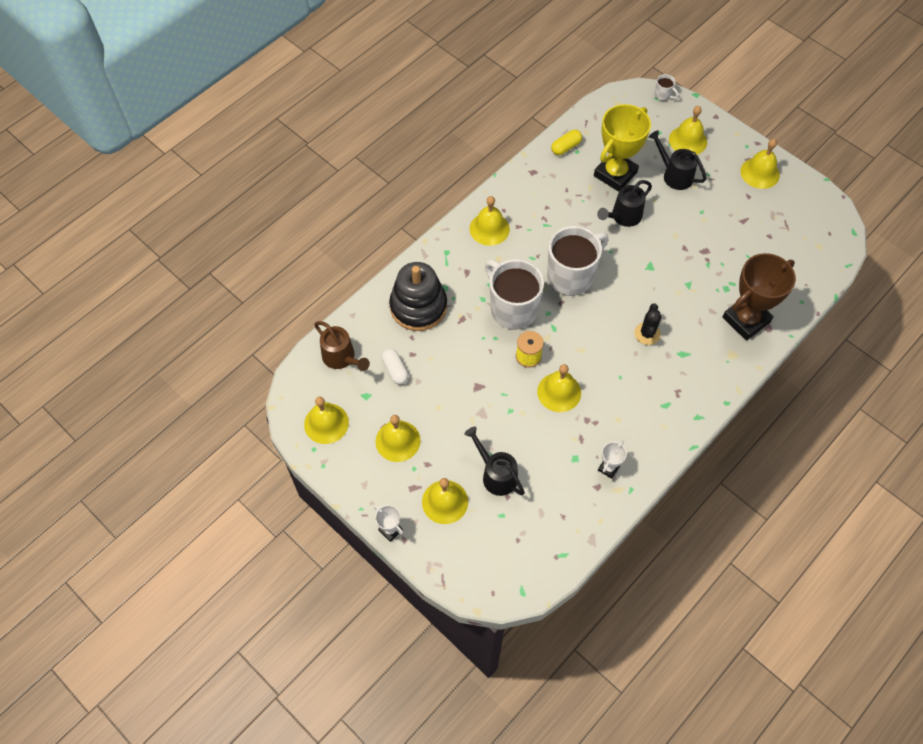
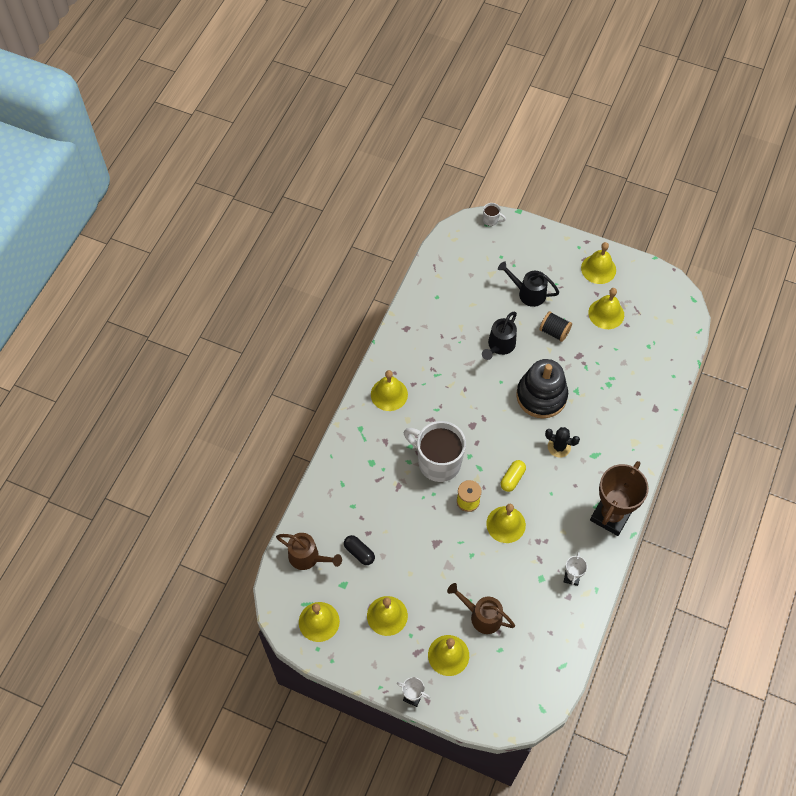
camera: 20 degrees left, 0 degrees up
white capsule [381,349,409,385] -> black capsule [344,535,375,565]
black stacking toy [389,262,447,331] -> black stacking toy moved to [516,359,568,418]
black watering can [464,427,525,496] -> brown watering can [447,583,515,634]
white mug [547,226,609,296] -> none
yellow capsule [551,130,582,155] -> yellow capsule moved to [501,460,526,492]
yellow trophy [594,104,651,192] -> none
black cactus [635,303,661,345] -> black cactus turned 60 degrees counterclockwise [545,427,580,457]
yellow bell [669,106,707,155] -> yellow bell moved to [588,288,624,329]
brown trophy [722,253,796,340] -> brown trophy moved to [590,461,649,536]
none -> black spool [539,311,572,342]

